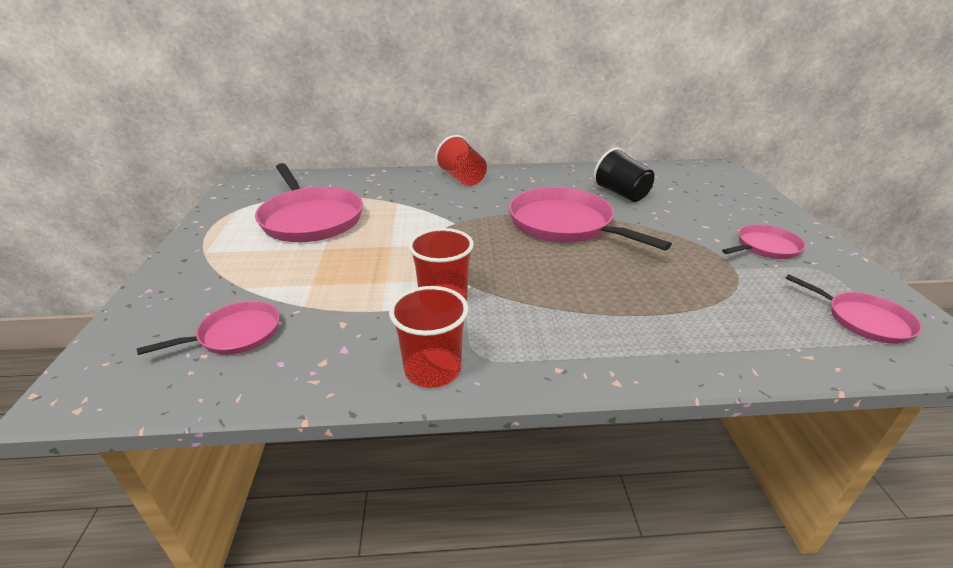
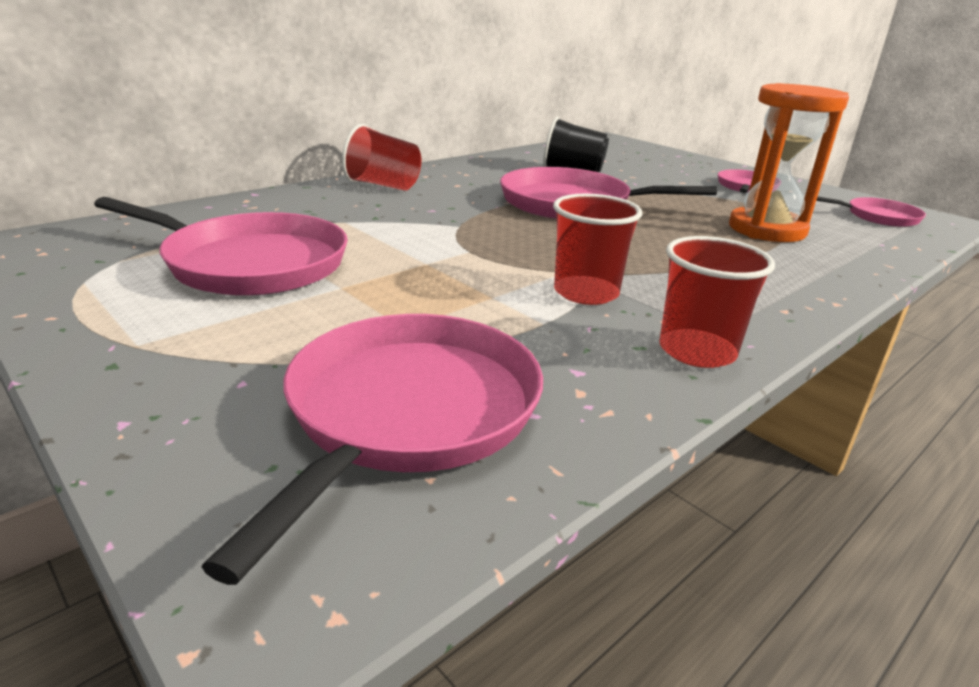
camera: 40 degrees left, 5 degrees down
pink pan [137,301,280,355] -> pink pan [201,314,543,585], size x1.86
none -> orange hourglass [729,83,849,242]

